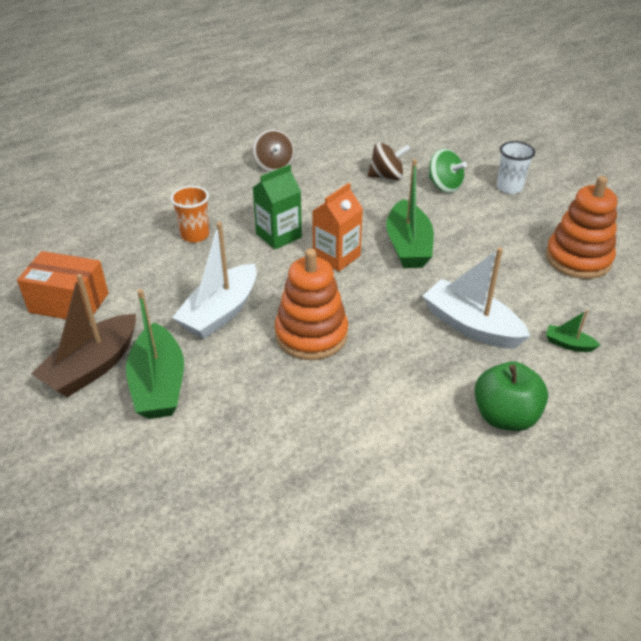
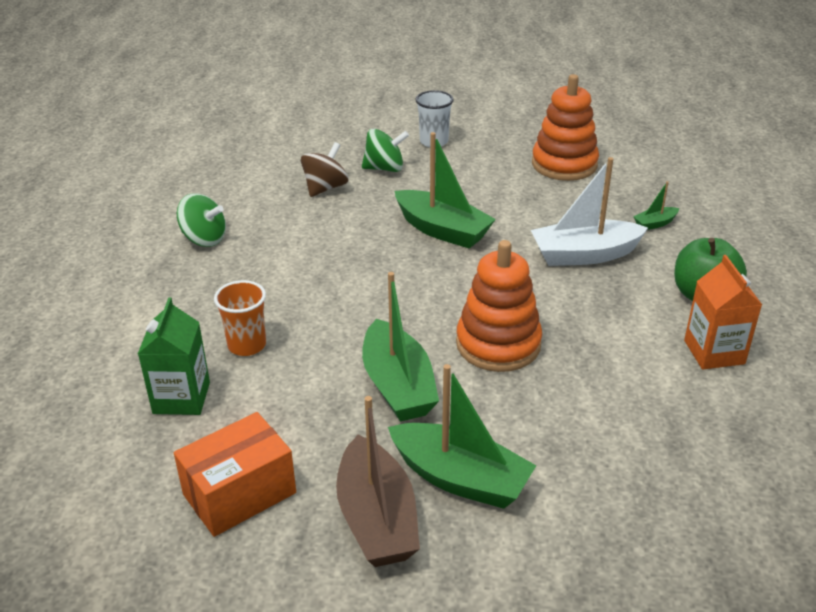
camera: 50 degrees left, 5 degrees down
white boat [172,222,257,339] -> green boat [362,272,439,422]
brown spinning top [252,129,295,172] -> green spinning top [177,193,226,247]
green carton [253,165,302,249] -> green carton moved to [138,297,210,415]
orange carton [312,183,363,272] -> orange carton moved to [684,255,762,369]

